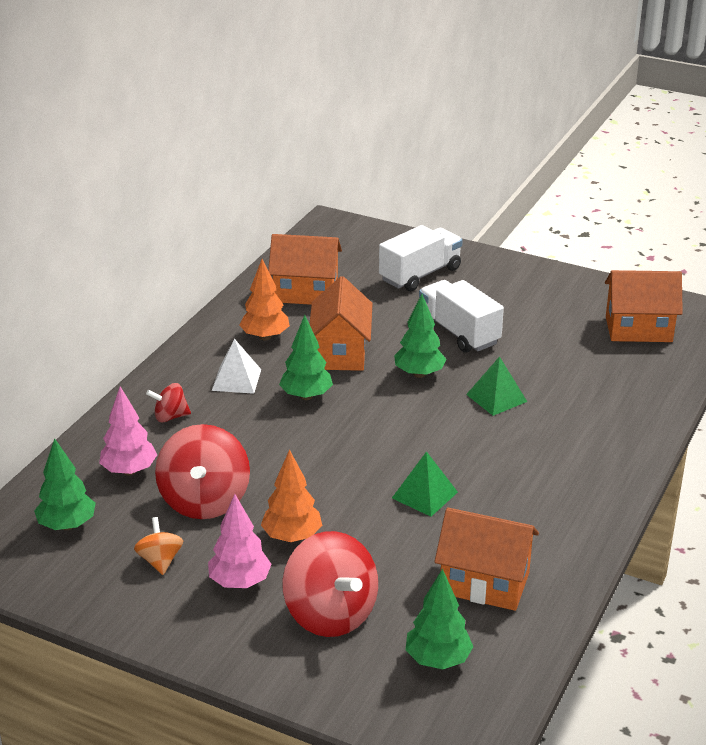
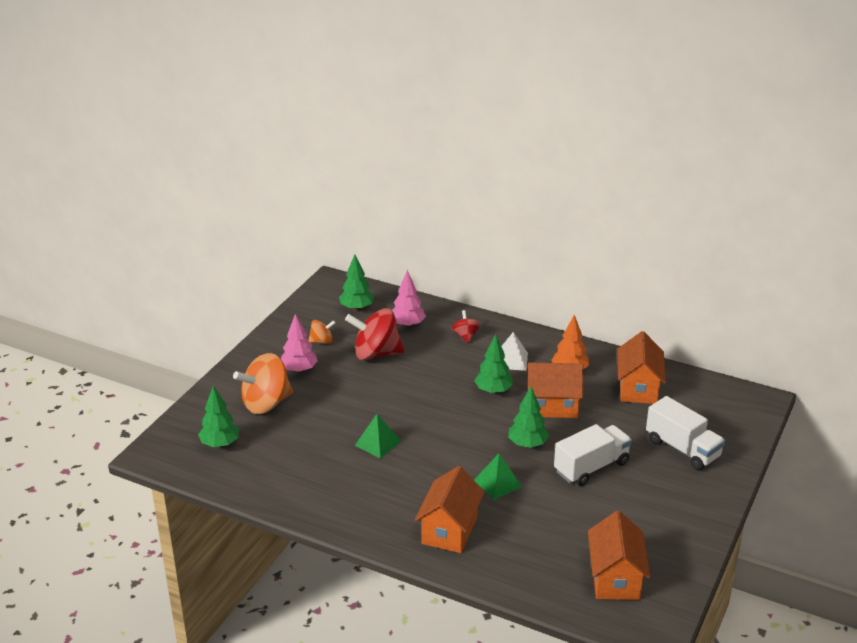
camera: 90 degrees right, 0 degrees up
orange tree [261,449,322,542] -> none
red spinning top [282,531,378,637] -> orange spinning top [233,353,293,414]
orange house [434,508,539,611] -> orange house moved to [415,466,485,553]

